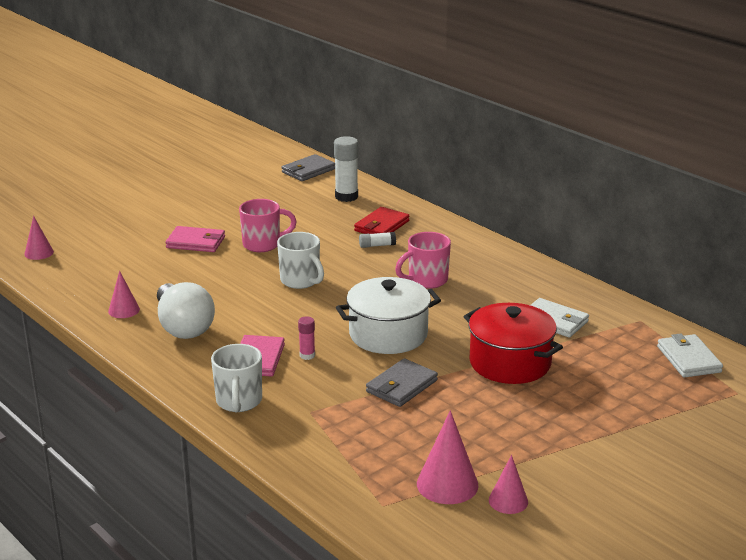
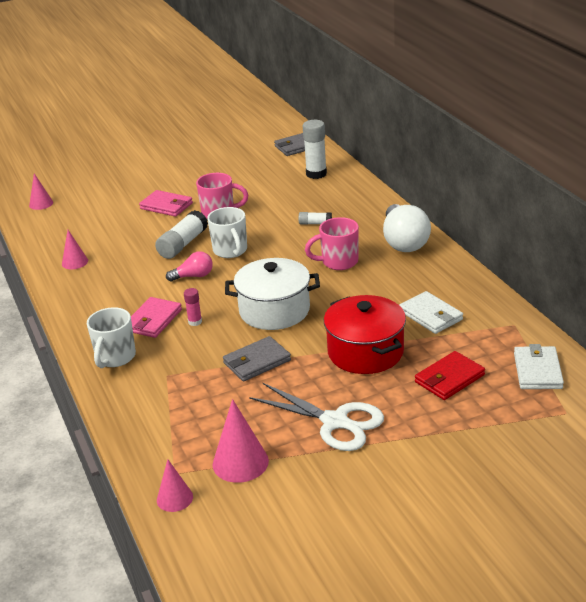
camera: 20 degrees right, 5 degrees up
white light bulb [157,282,215,339] -> white light bulb moved to [383,204,431,252]
red wallet [354,207,409,234] -> red wallet moved to [415,351,485,400]
pink cone [489,455,528,514] -> pink cone moved to [157,459,193,512]
none -> white glue stick [155,210,208,259]
none -> pink light bulb [166,251,213,282]
none -> white scissors [249,383,384,451]

